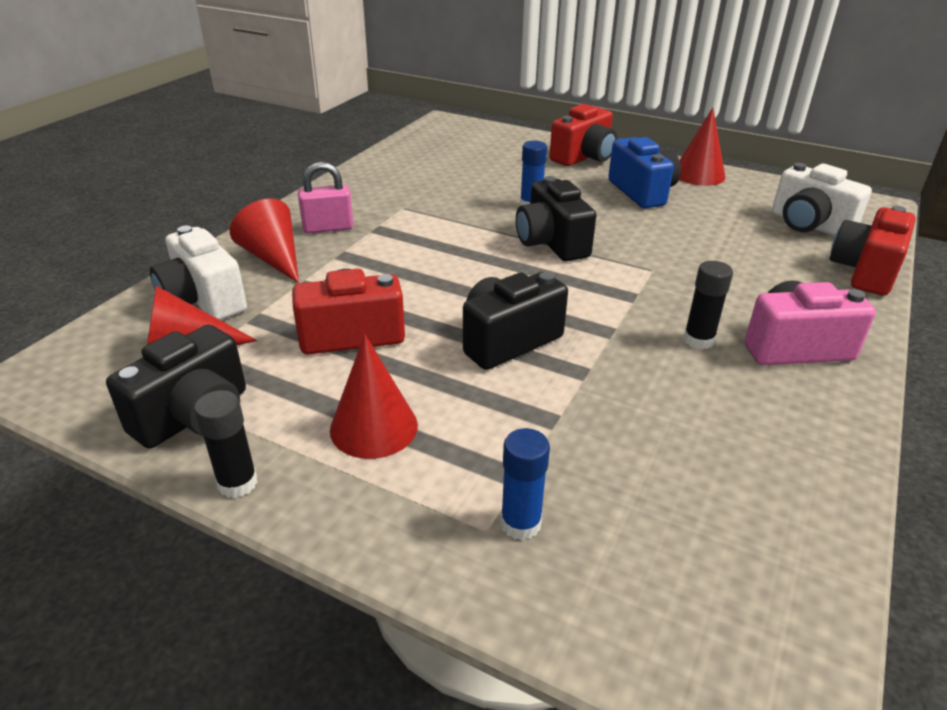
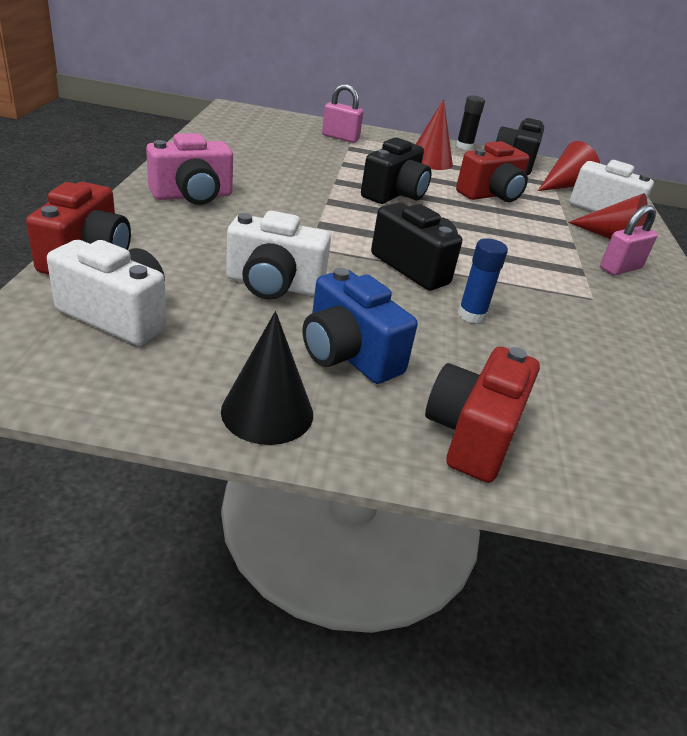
camera: 155 degrees right, 0 degrees up
blue glue stick [501,428,550,540] -> pink padlock [322,84,363,143]
red cone [679,108,725,186] -> black cone [221,311,313,445]
black glue stick [684,261,733,349] -> none
none -> white camera [226,211,331,300]

